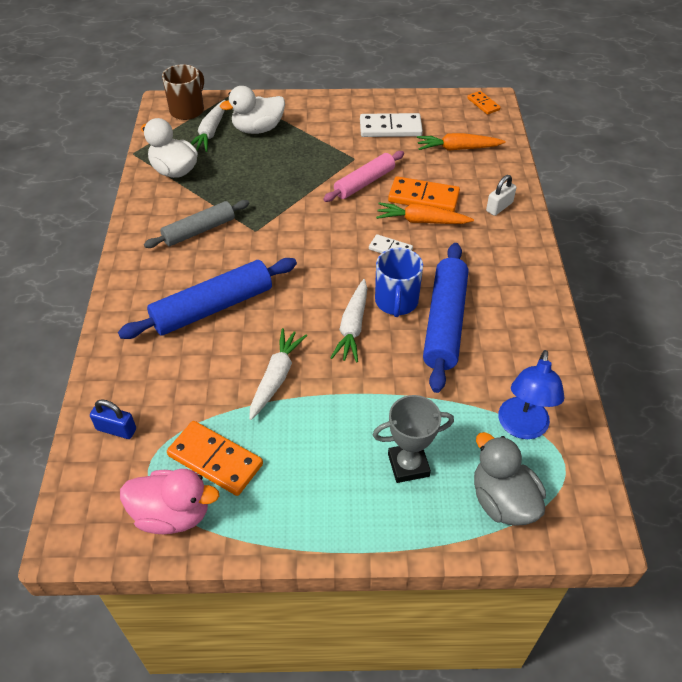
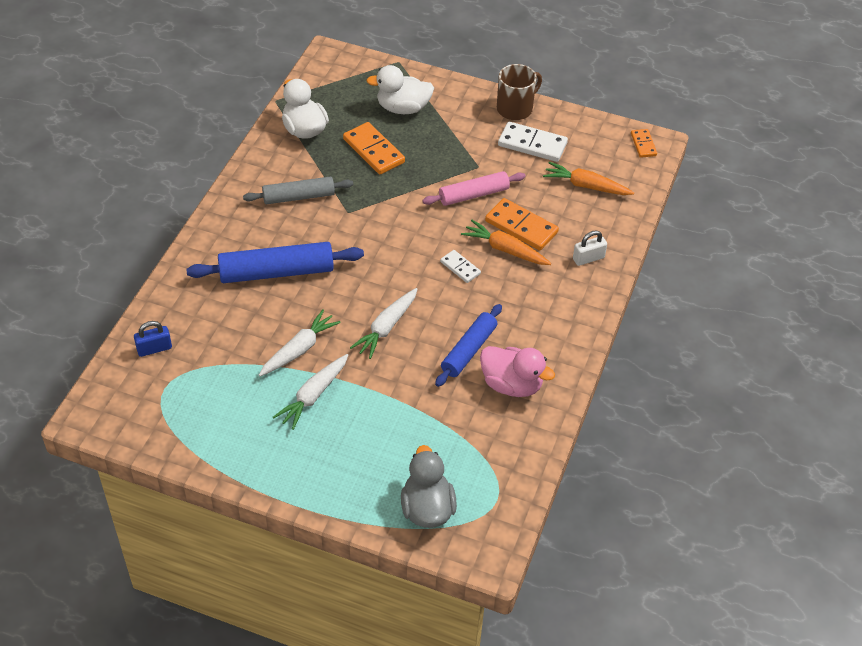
camera: 20 degrees right, 0 degrees up
blue padlock [90,399,136,439] -> blue padlock turned 60 degrees counterclockwise [134,321,172,357]
pink duck [120,469,219,534] -> pink duck moved to [480,346,555,397]
brown mug [162,64,204,120] -> brown mug moved to [497,64,542,120]
orange domino [167,421,263,496] -> orange domino moved to [343,122,405,174]
white carrot [191,100,226,152] -> white carrot moved to [273,354,348,430]
grey trophy [373,395,454,483] -> none
blue mug [375,248,423,317] -> none
blue rolling pin [423,243,468,393] -> blue rolling pin [435,304,502,387], size x0.66
blue lamp [498,350,565,439] -> none

